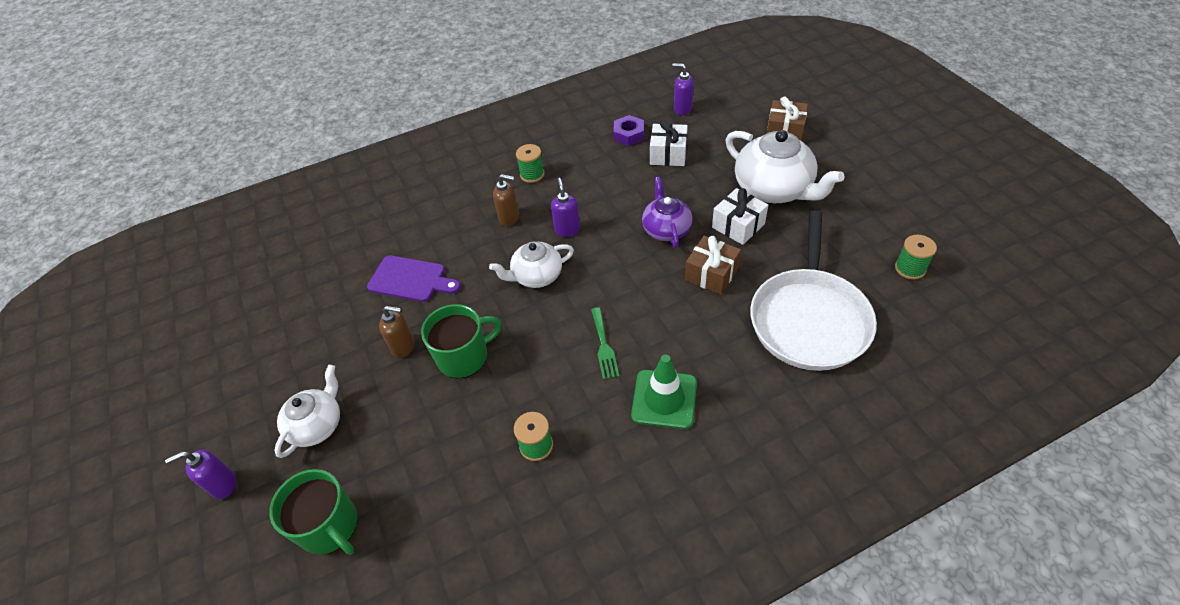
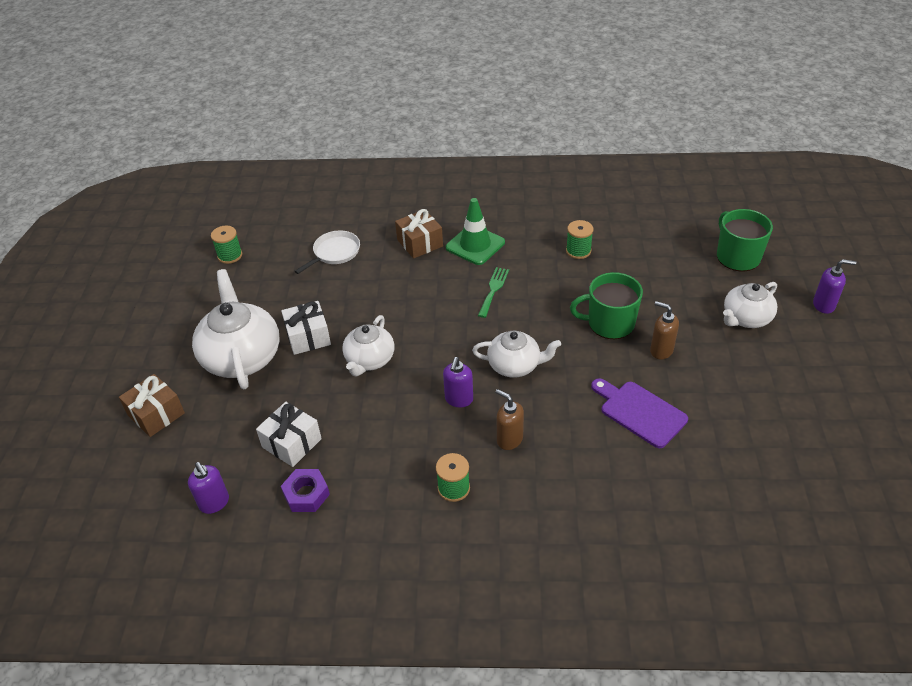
camera: 155 degrees left, 5 degrees down
purple teapot [642,177,692,248] -> white teapot [342,315,395,377]
brown gift [685,236,741,295] -> brown gift moved to [395,209,443,259]
white pan [750,210,877,371] -> white pan [294,231,360,274], size x0.49

